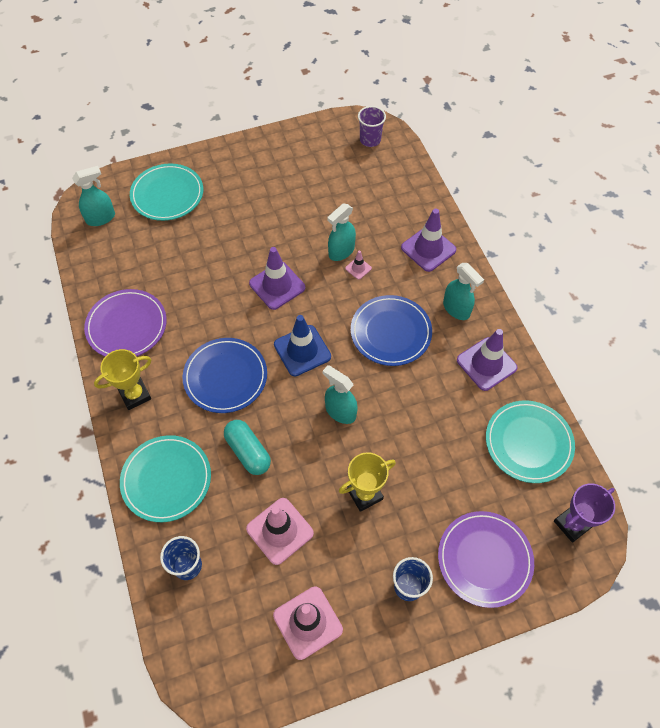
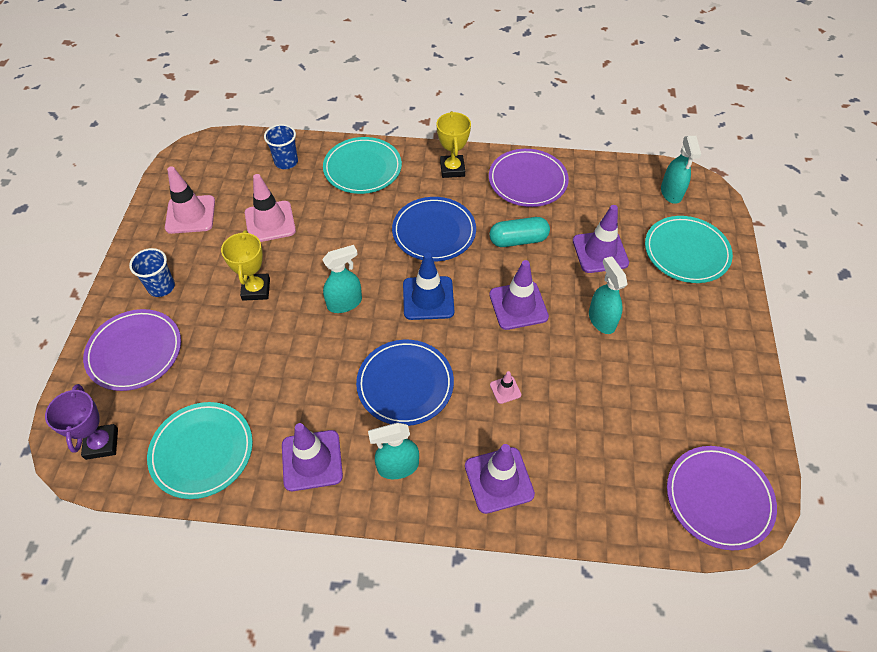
camera: 115 degrees right, 5 degrees down
turquoise capsule [224,420,271,475] -> turquoise capsule moved to [489,217,550,247]
turquoise spray bottle [328,203,356,261] -> turquoise spray bottle moved to [589,256,627,334]
purple cup [358,106,386,147] -> purple plate [667,446,777,551]
none -> purple traffic cone [573,205,629,273]

